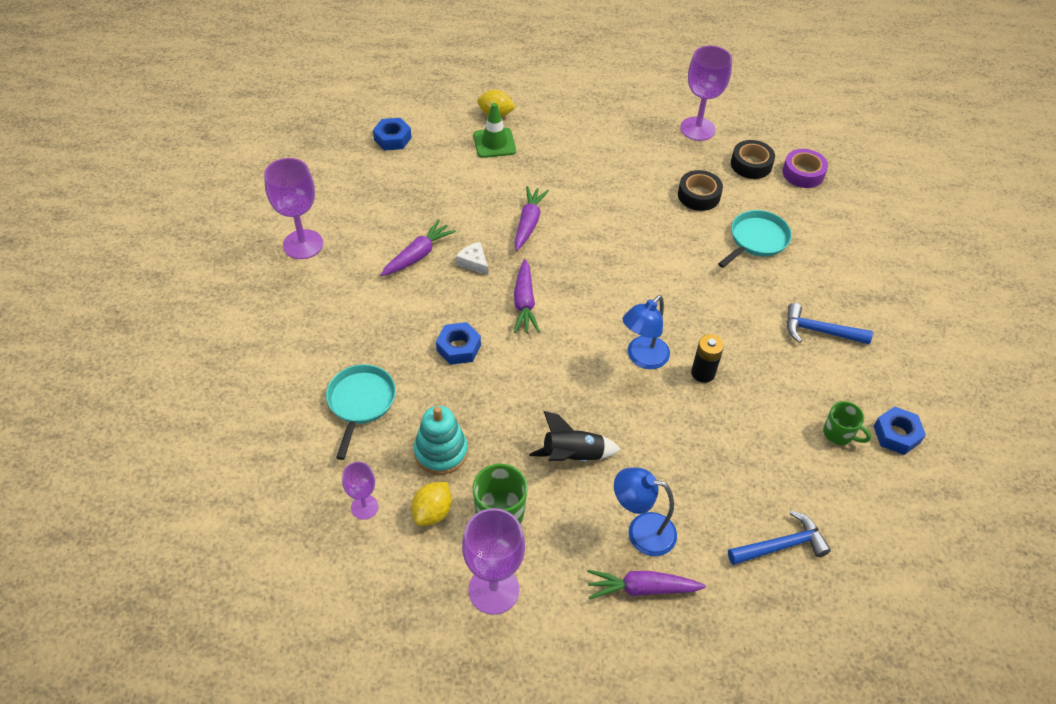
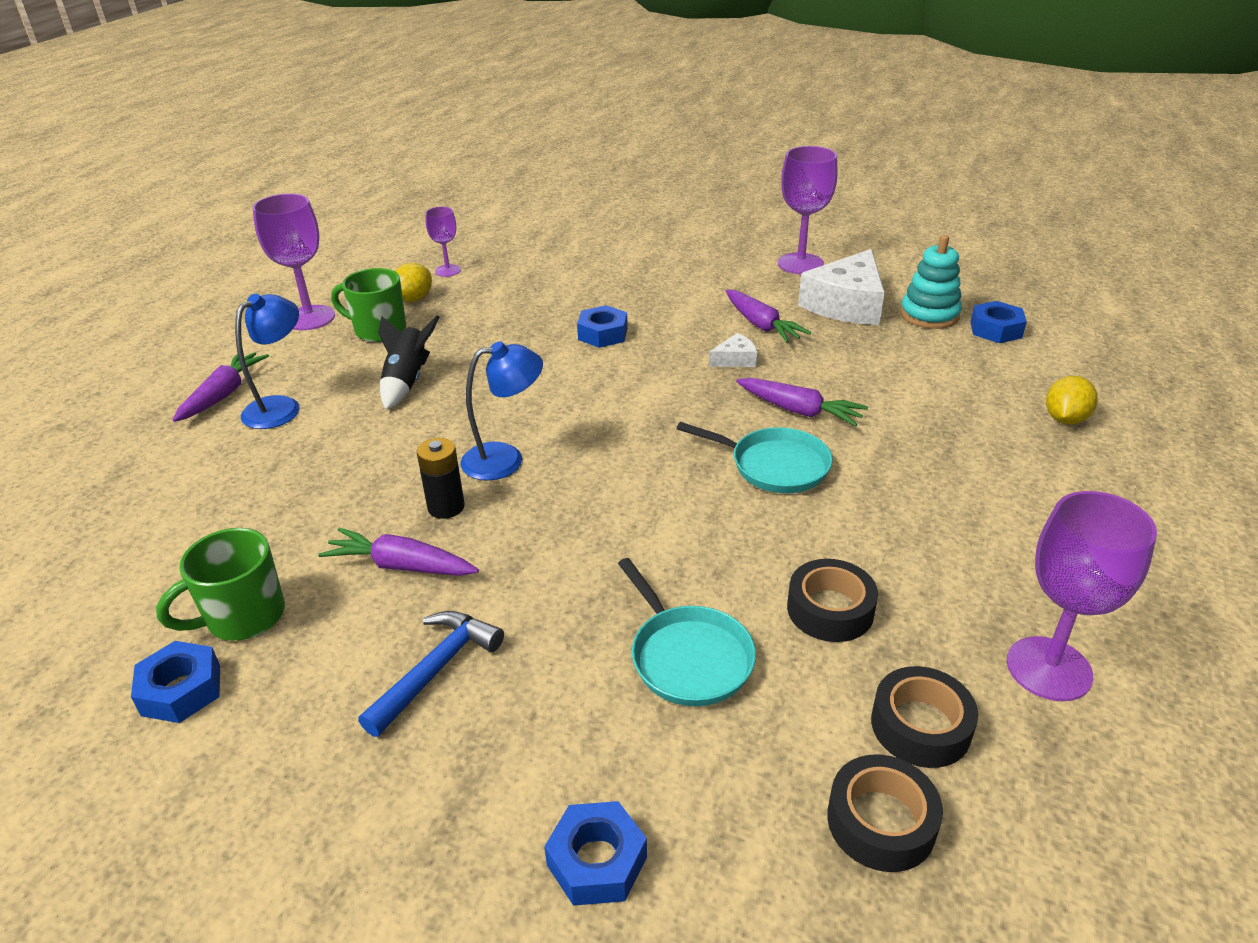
camera: 110 degrees right, 15 degrees down
turquoise pan [326,364,396,460] -> turquoise pan moved to [676,422,833,493]
yellow lemon [411,482,452,526] -> yellow lemon turned 75 degrees clockwise [395,263,432,302]
turquoise stacking toy [414,406,468,475] -> turquoise stacking toy moved to [900,235,962,329]
green traffic cone [473,103,516,158] -> none
purple carrot [514,259,540,333] -> purple carrot moved to [318,528,479,576]
blue lamp [623,295,670,369] -> blue lamp turned 105 degrees clockwise [460,341,543,481]
blue hammer [728,511,831,565] -> none
purple tape [782,149,828,188] -> black tape [827,754,943,872]
green mug [823,401,871,445] -> green mug [156,528,285,641], size x1.50
none -> blue nut [544,801,647,906]
none -> white cheese [798,249,885,325]

